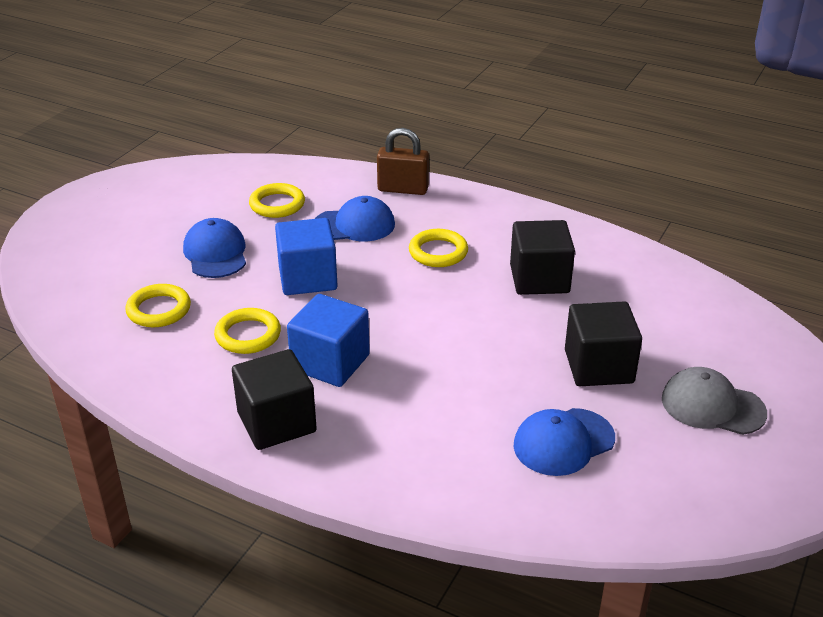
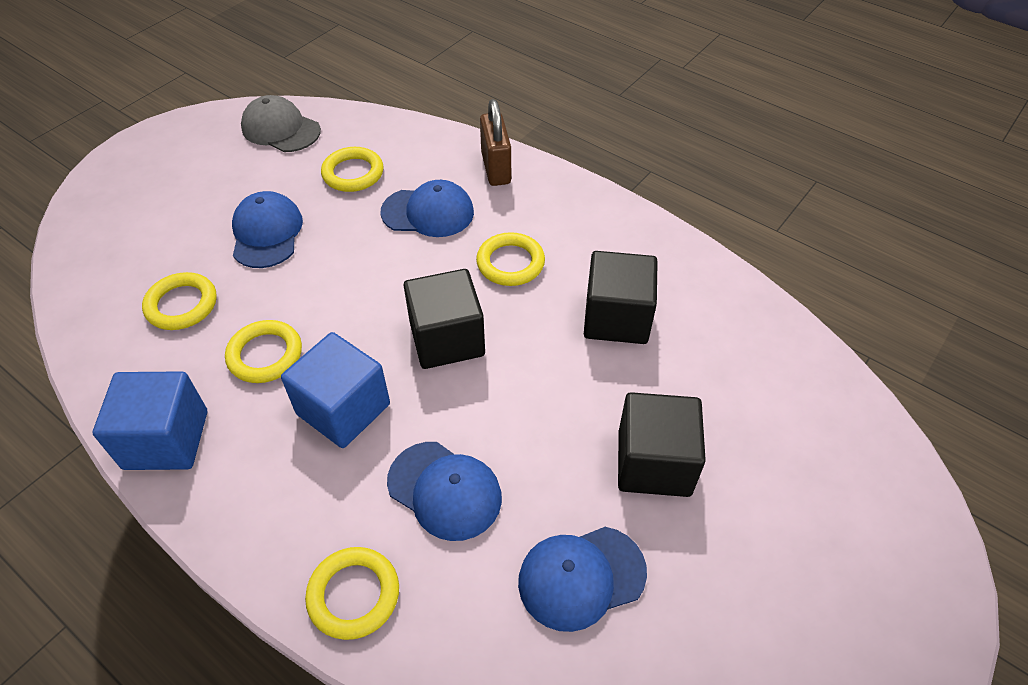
camera: 10 degrees right, 15 degrees up
black cube [232,349,317,450] -> black cube moved to [404,269,485,369]
blue cube [275,218,338,295] -> blue cube moved to [93,371,207,470]
brown padlock [377,128,429,195] -> brown padlock turned 60 degrees clockwise [480,99,511,186]
grey cap [662,367,767,435] -> grey cap moved to [241,95,321,152]
none -> yellow ring [305,547,399,640]
none -> blue cap [387,442,502,541]

